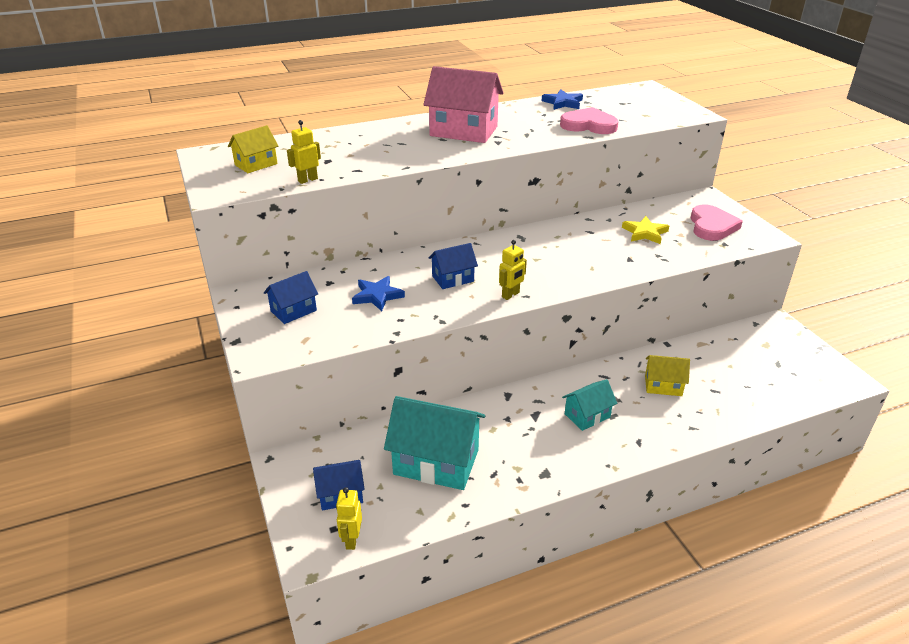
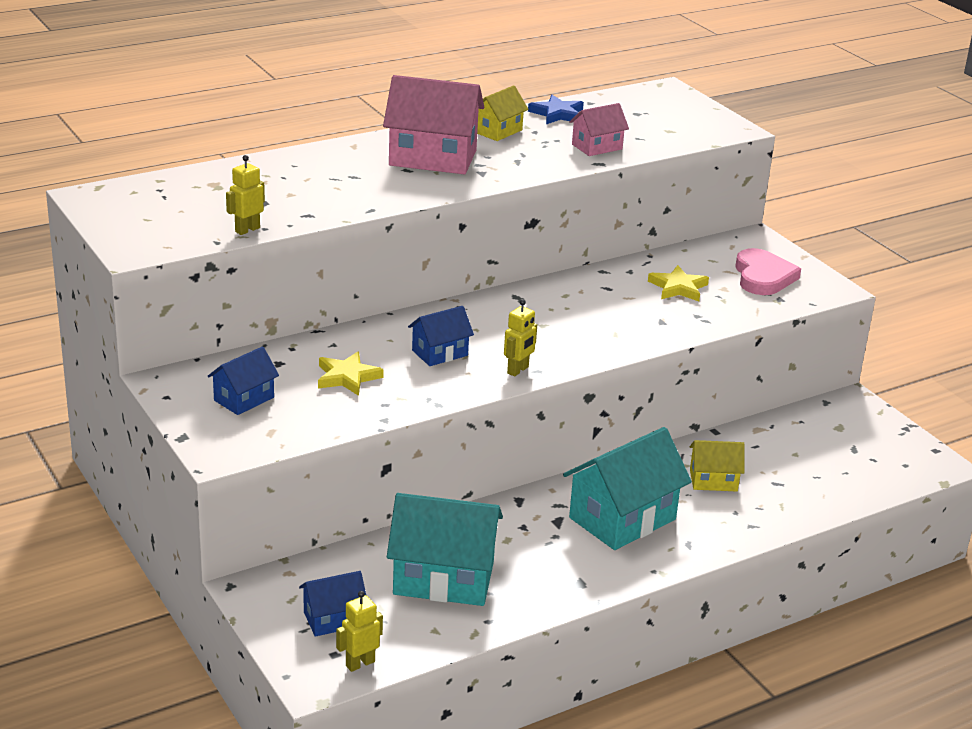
camera: 10 degrees left, 5 degrees down
yellow house [228,125,278,173] -> yellow house moved to [477,85,528,141]
yellow robot [336,487,362,550] -> yellow robot turned 60 degrees clockwise [336,591,383,672]
blue star [352,276,405,311] -> yellow star [318,352,384,396]
pink heart [560,107,619,134] -> pink house [569,103,629,156]
turquoise house [562,379,617,431] -> turquoise house [563,427,692,550], size x1.86

